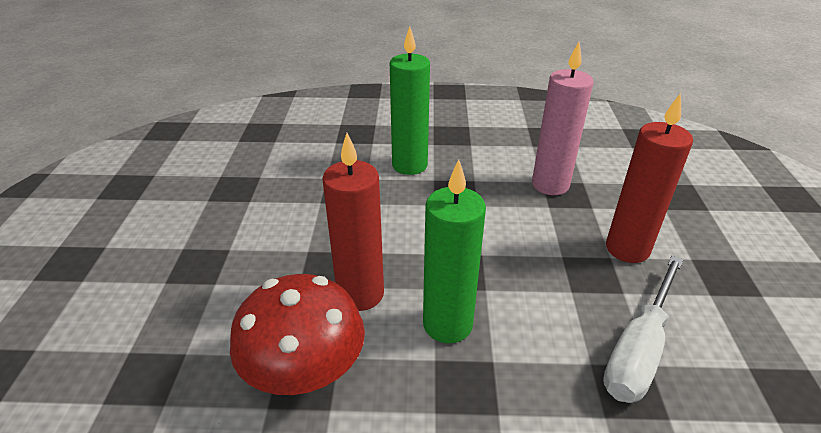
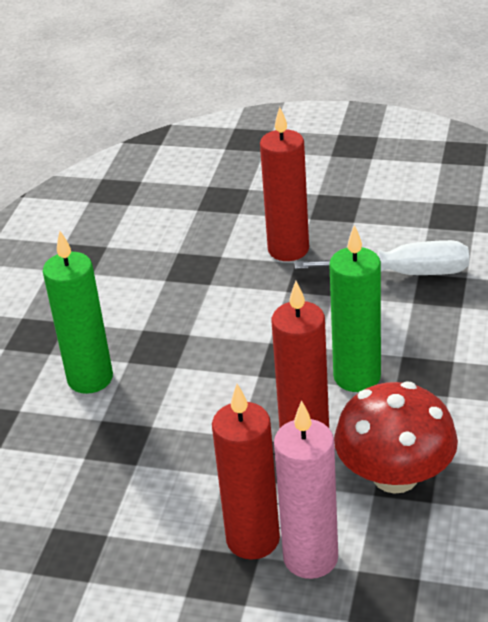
camera: 75 degrees left, 0 degrees up
pink candle [532,42,593,195] -> pink candle moved to [274,400,338,579]
white screwdriver [603,255,683,403] -> white screwdriver turned 45 degrees counterclockwise [295,240,469,275]
none -> red candle [212,384,280,560]

